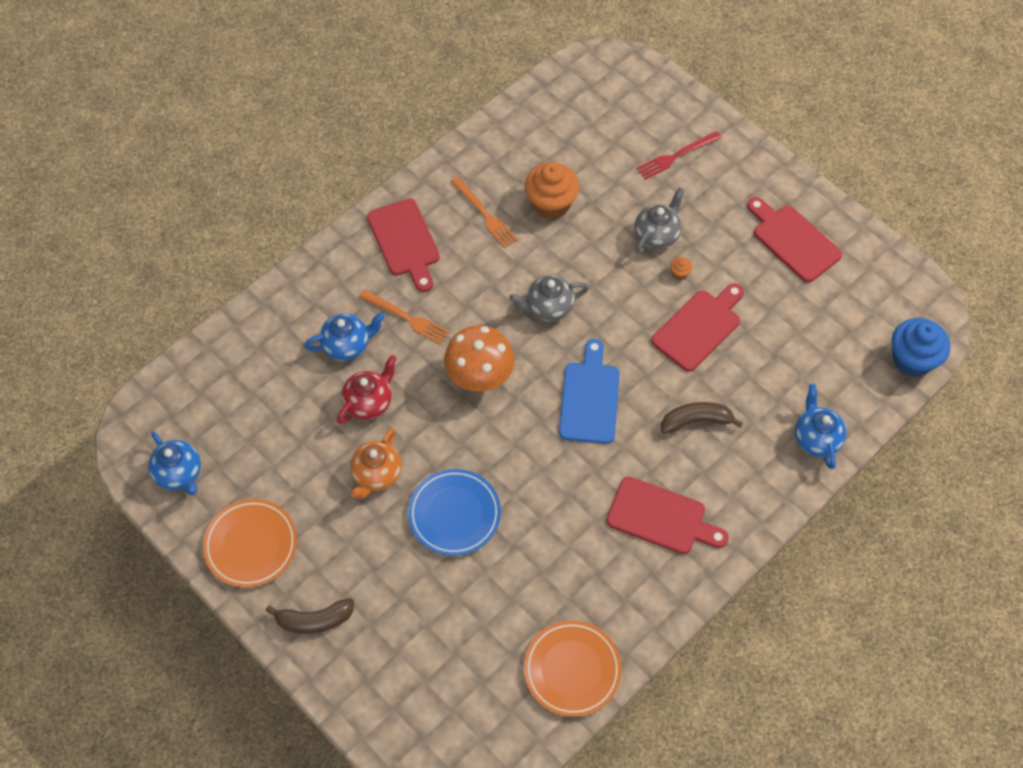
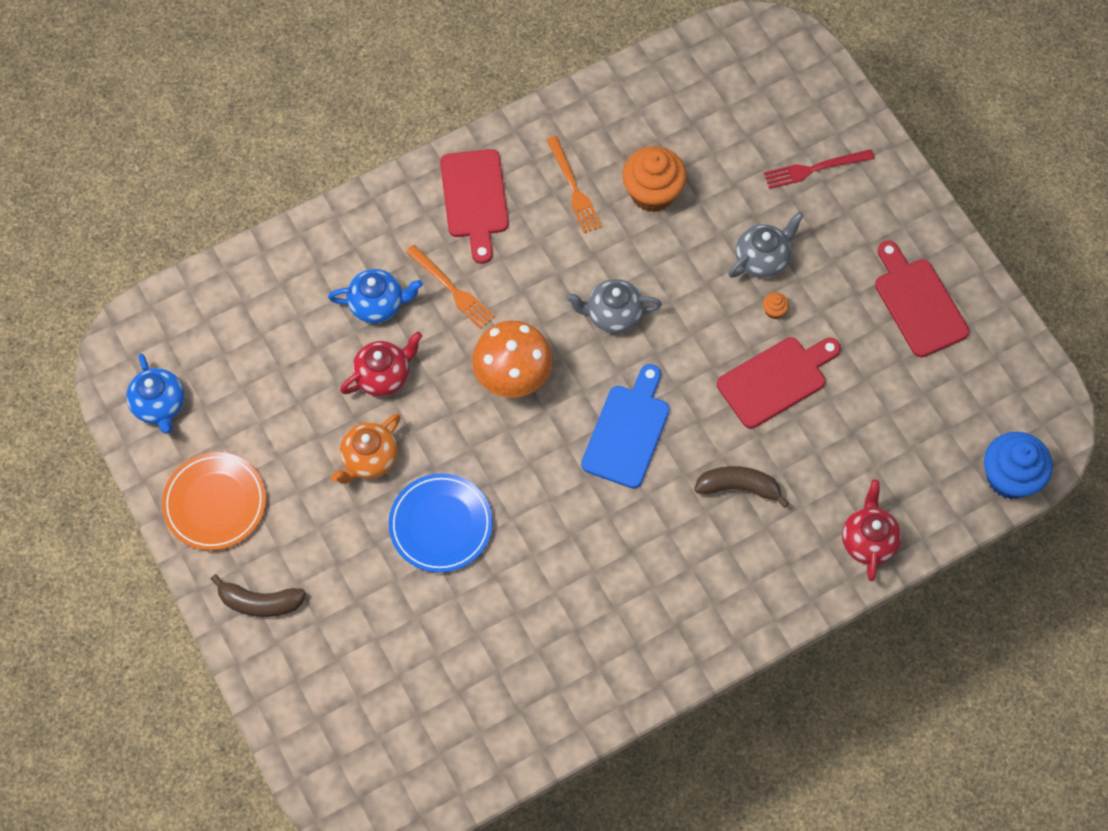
camera: 15 degrees right, 5 degrees up
orange plate [524,620,622,717] -> none
red cutting board [607,477,729,554] -> none
blue teapot [795,384,846,469] -> red teapot [842,480,901,581]

